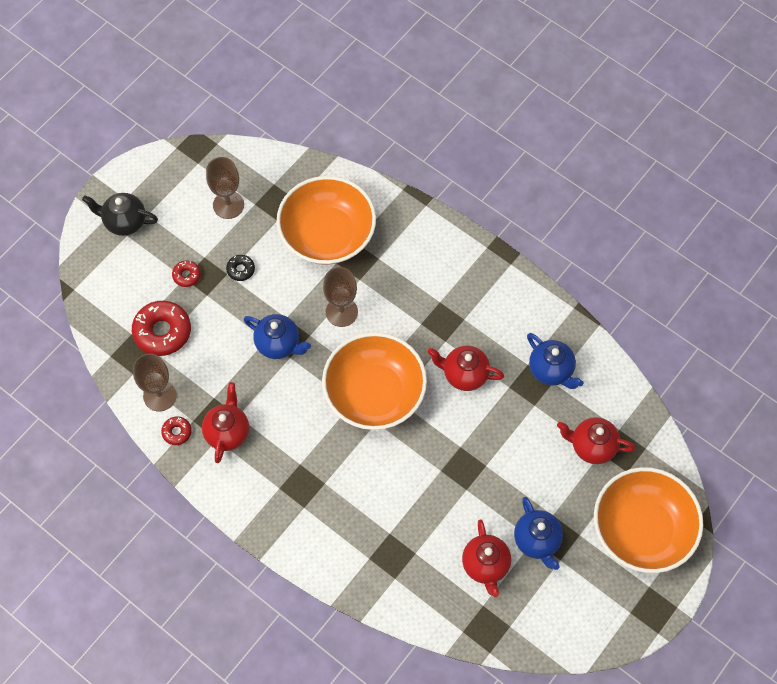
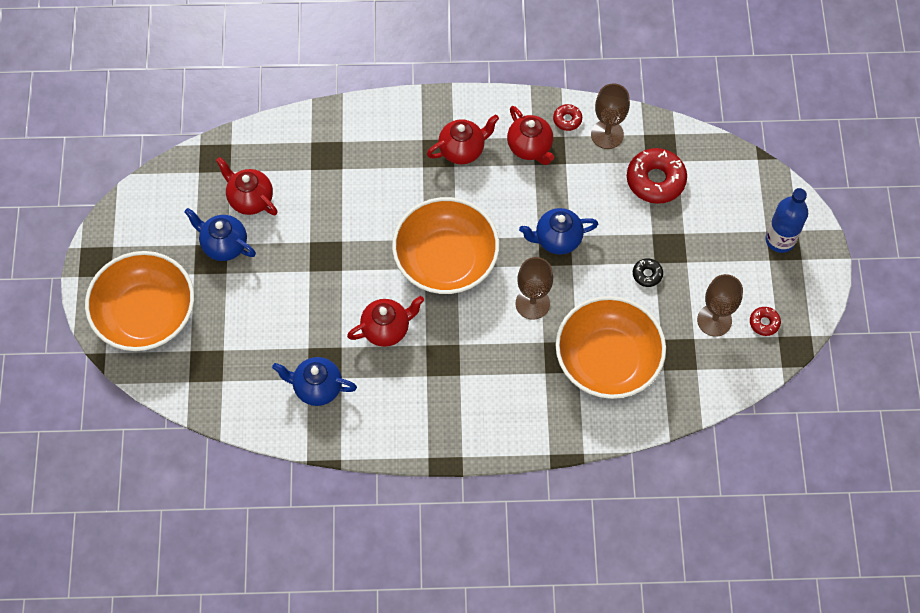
camera: 140 degrees right, 0 degrees up
black teapot [82,193,158,236] -> blue bottle [765,188,808,253]
red donut [172,260,201,287] -> red donut moved to [750,307,781,336]
red teapot [557,417,635,464] -> red teapot moved to [427,115,499,164]

